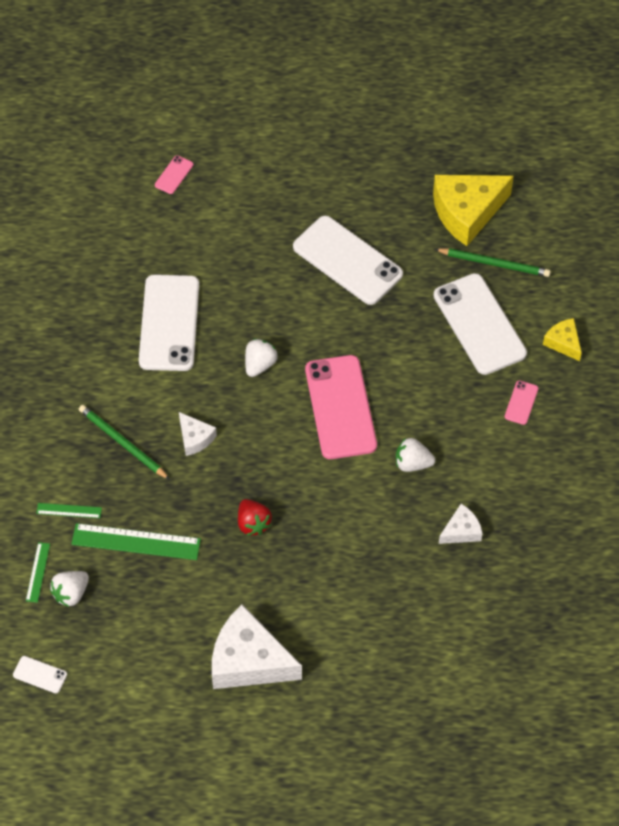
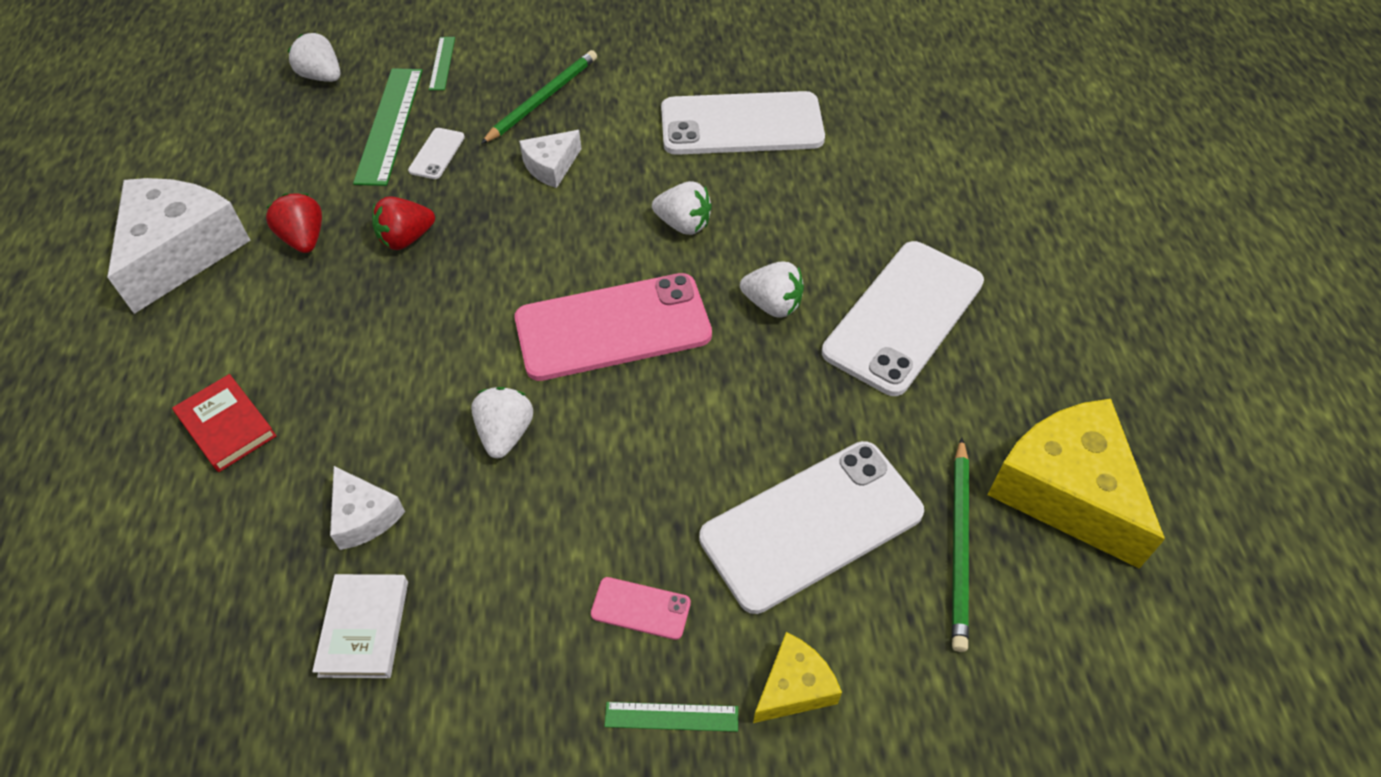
camera: 85 degrees right, 5 degrees down
white phone [13,656,67,693] -> white phone moved to [408,128,465,179]
green ruler [26,542,50,603] -> green ruler moved to [604,702,738,732]
pink phone [155,155,193,194] -> none
none -> red book [172,374,276,472]
none -> red strawberry [266,193,322,253]
none -> white book [312,574,408,678]
none -> white strawberry [740,261,804,318]

